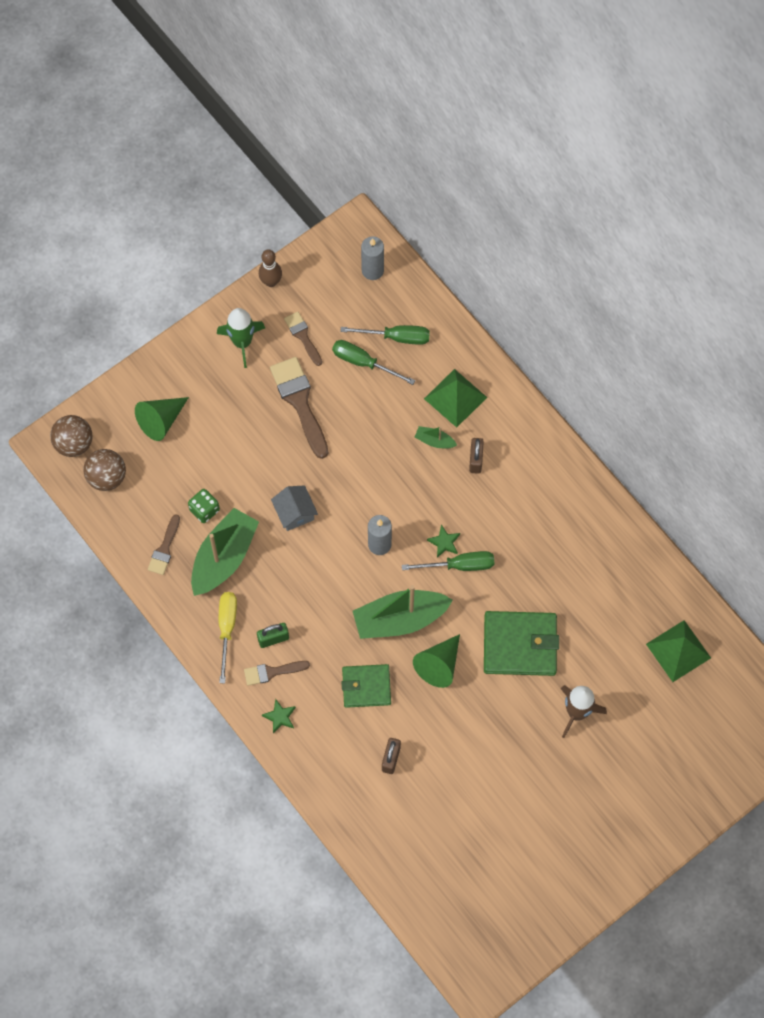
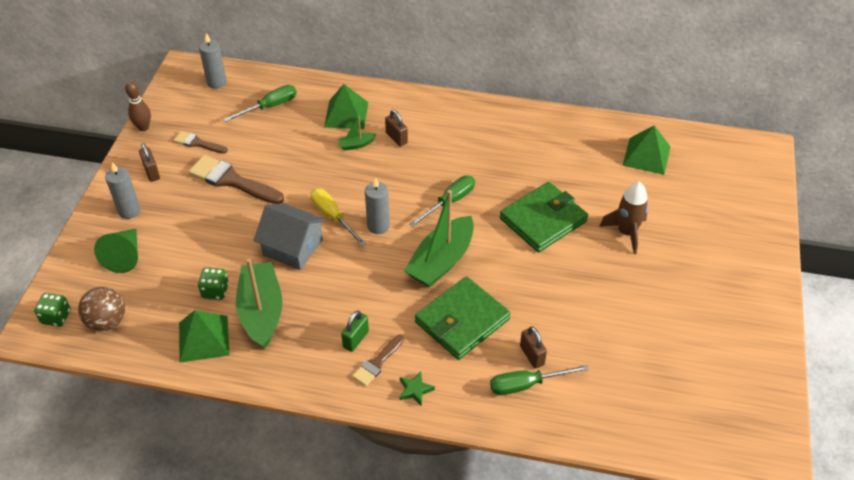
camera: 40 degrees left, 20 degrees down
brown ball [50,415,93,457] -> green dice [34,293,71,327]
brown brush [148,514,180,575] -> green pyramid [179,310,229,363]
green rocket [217,308,265,368] -> brown padlock [139,143,160,182]
yellow screwdriver [219,592,237,683] -> yellow screwdriver moved to [311,188,366,246]
grey house [271,485,318,531] -> grey house [254,203,326,270], size x1.52
green screwdriver [332,340,415,385] -> green screwdriver moved to [490,365,589,395]
green wallet [342,664,391,708] -> green wallet [415,276,511,360], size x1.55
green cone [413,634,460,688] -> none
green star [427,525,460,558] -> none
none -> grey candle [105,162,140,219]

